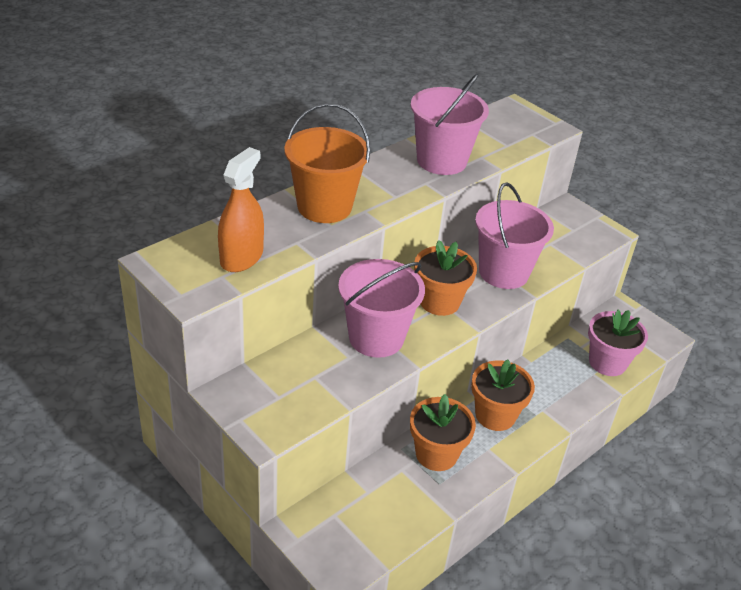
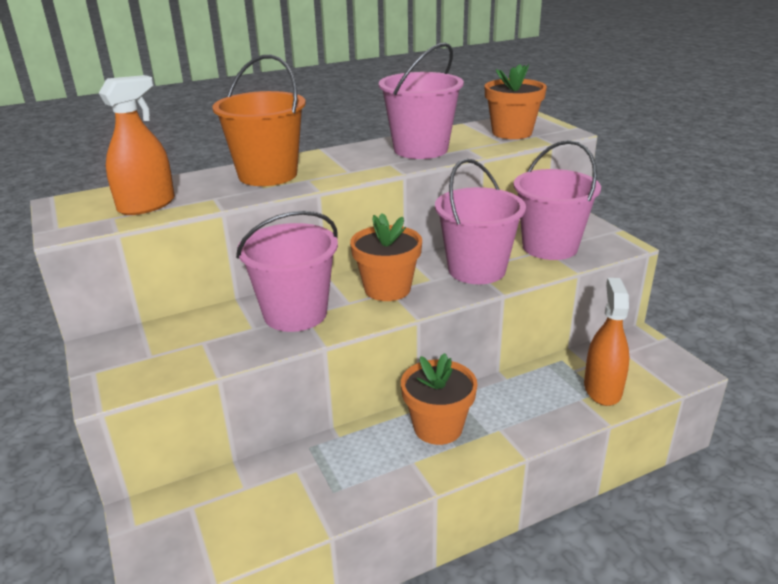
camera: 20 degrees right, 10 degrees down
orange flower pot [410,394,476,471] -> orange flower pot moved to [484,64,547,139]
pink flower pot [588,310,648,376] -> orange spray bottle [584,278,630,406]
none -> pink bucket [514,140,601,260]

